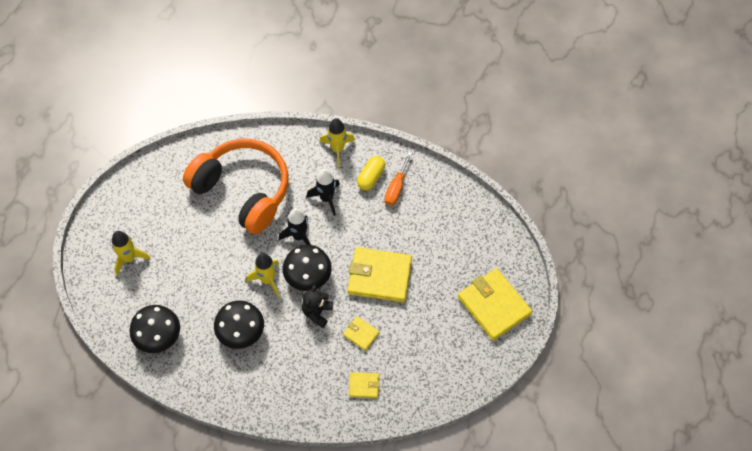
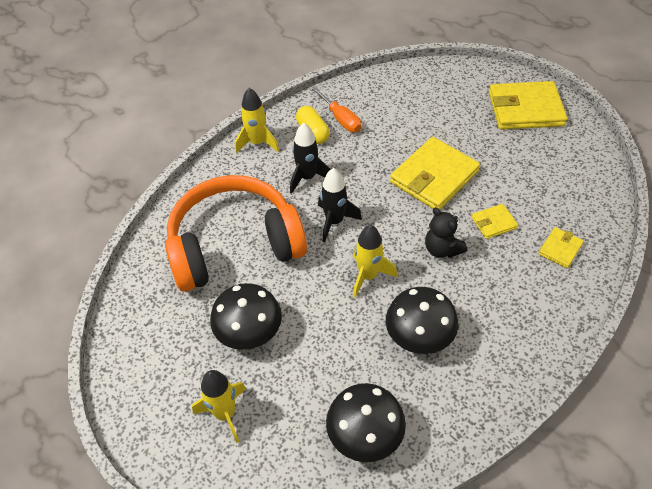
camera: 55 degrees left, 10 degrees down
black mushroom [283,245,332,291] -> black mushroom moved to [210,283,282,350]

